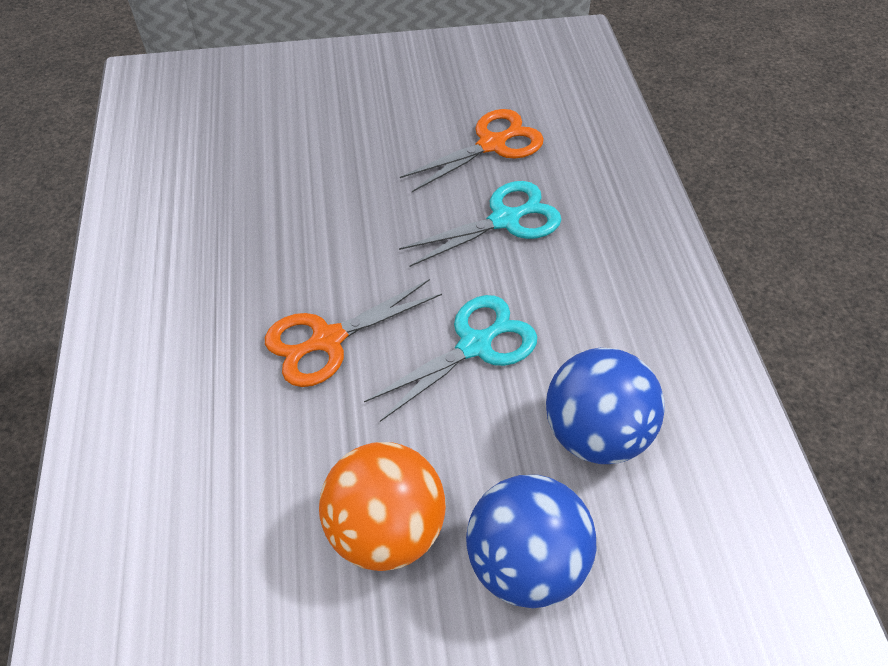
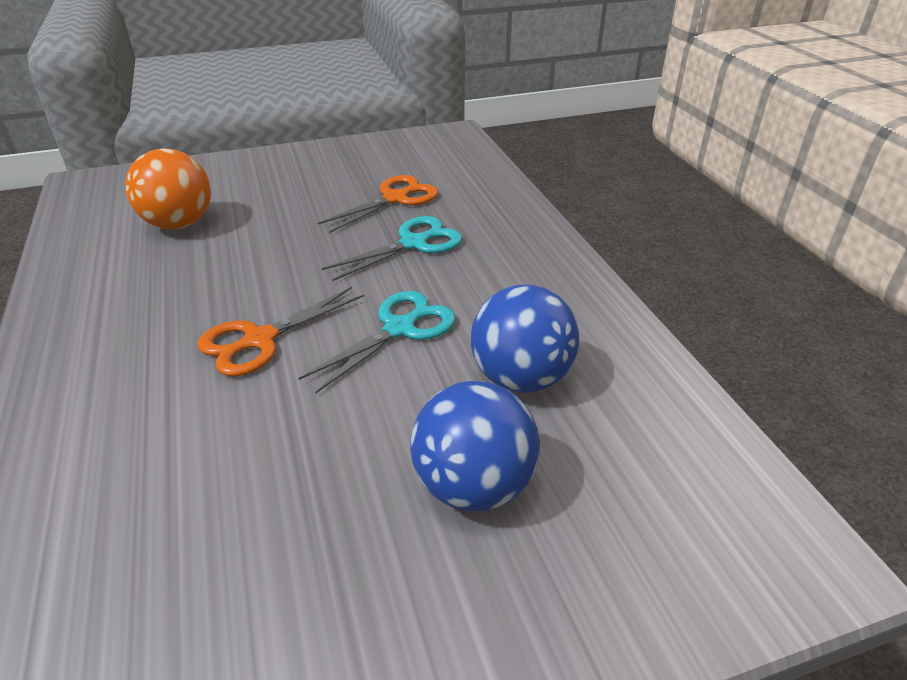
camera: 10 degrees left, 15 degrees down
orange ball [319,442,446,571] -> orange ball moved to [125,148,211,229]

